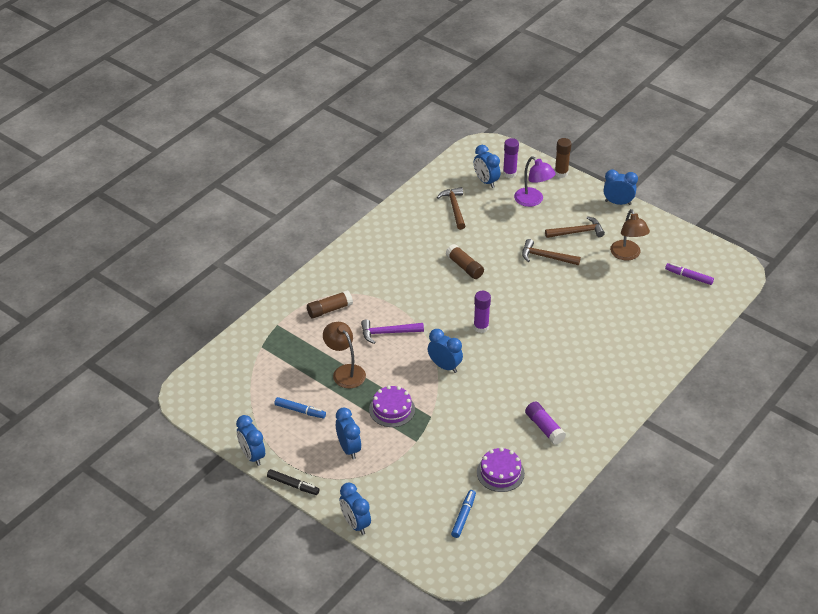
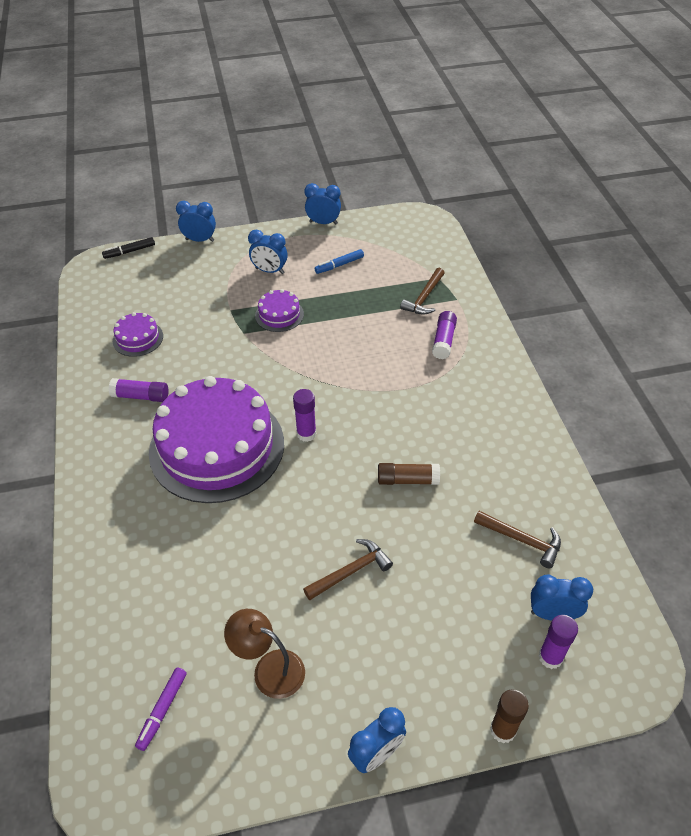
camera: 130 degrees right, 5 degrees up
black marker [267,469,320,495] -> black marker moved to [102,237,155,259]
brown glue stick [307,290,353,318] -> purple glue stick [432,311,457,359]
brown lamp [323,322,366,388] -> none
purple hammer [361,319,424,344] -> none
blue clock [428,329,463,373] -> none
blue marker [451,490,476,538] -> none
purple lamp [514,156,556,207] -> none
brown hammer [545,216,605,238] -> brown hammer moved to [400,268,445,315]
purple marker [665,263,714,285] -> purple marker turned 135 degrees clockwise [135,668,187,751]
none -> purple cake [149,376,284,503]

